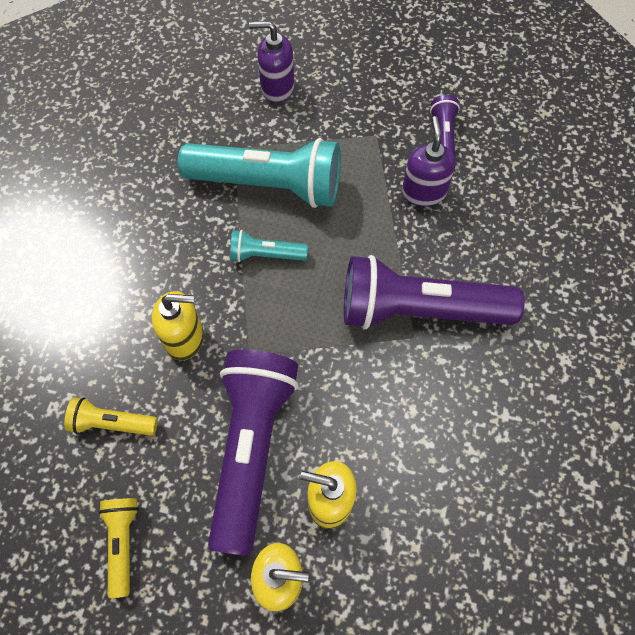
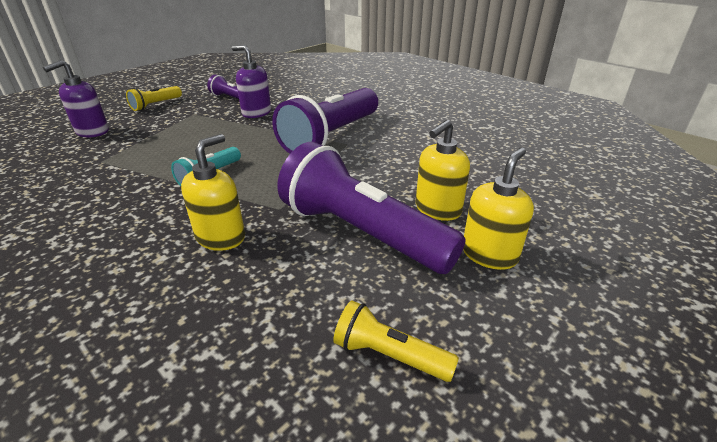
camera: 60 degrees left, 30 degrees down
yellow flashlight [64,397,158,436] -> yellow flashlight moved to [126,86,182,111]
turquoise flashlight [178,138,341,208] -> none

